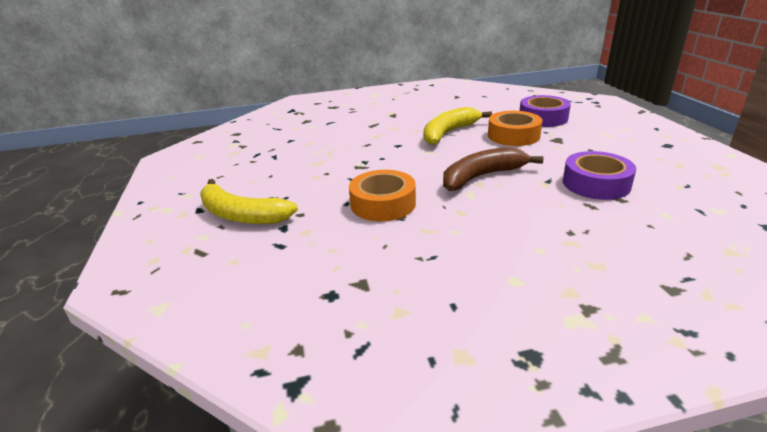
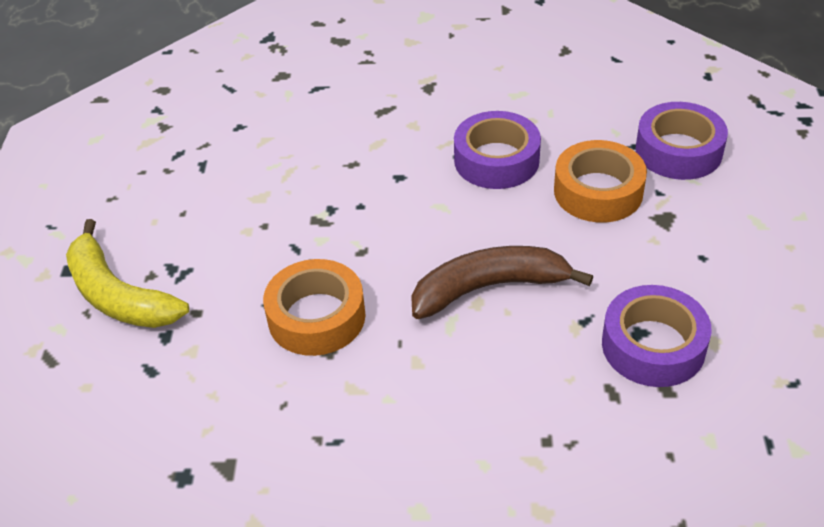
camera: 15 degrees right, 15 degrees up
yellow banana [423,107,492,145] -> purple tape [454,111,541,189]

